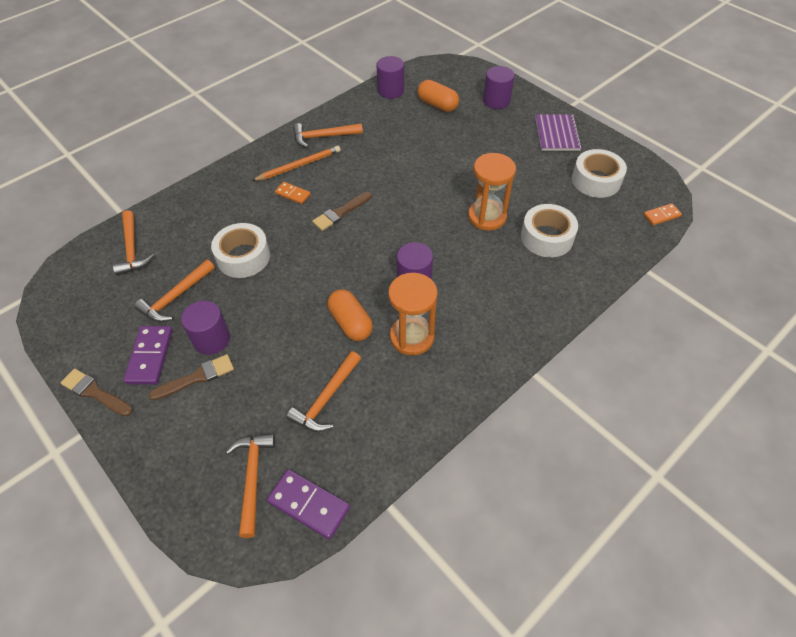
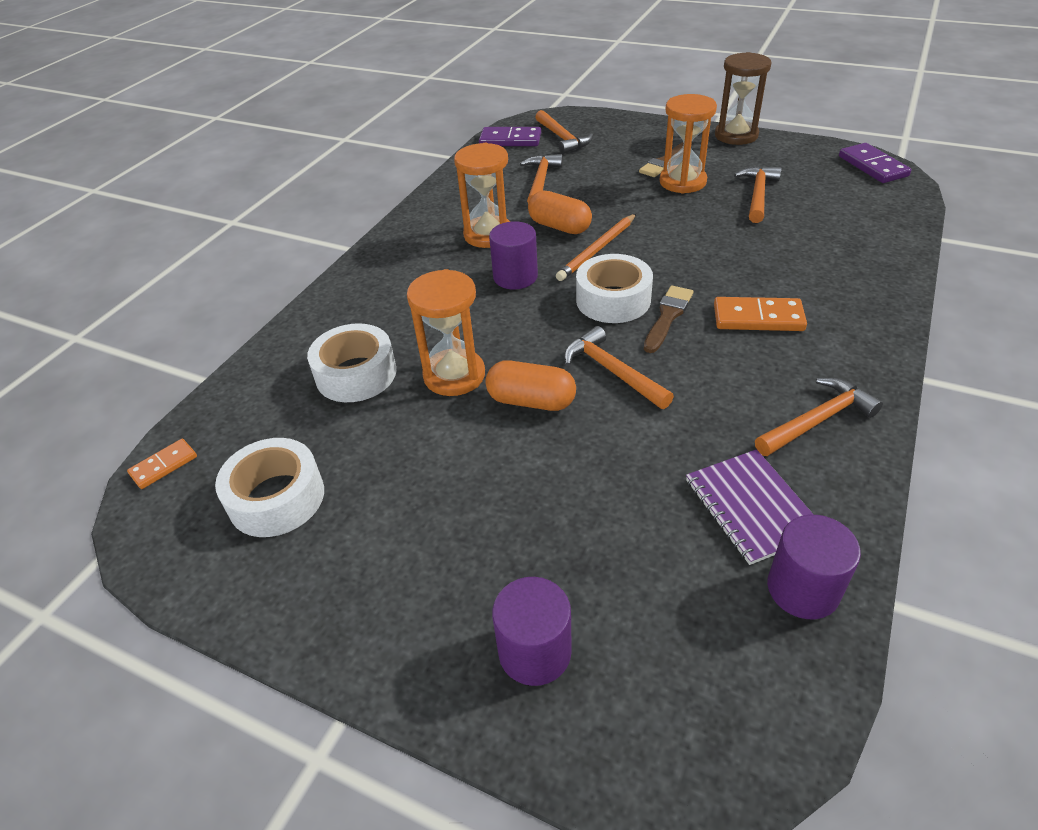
camera: 160 degrees right, 10 degrees down
brown brush [60,369,133,416] -> brown hourglass [715,52,772,145]
orange hammer [113,210,154,276] -> orange hammer moved to [564,326,674,409]
purple domino [123,326,173,385] -> purple domino moved to [839,143,911,183]
purple cylinder [181,301,230,355] -> orange hourglass [660,94,717,194]
white tape [211,223,270,278] -> white tape moved to [576,254,653,323]
orange pencil [252,146,341,181] -> orange pencil moved to [556,214,636,281]
orange domino [275,182,311,204] -> orange domino [714,297,807,331], size x1.63
orange capsule [417,80,459,112] -> orange capsule moved to [485,360,576,411]
purple notebook [535,115,582,151] -> purple notebook moved to [686,449,814,565]

